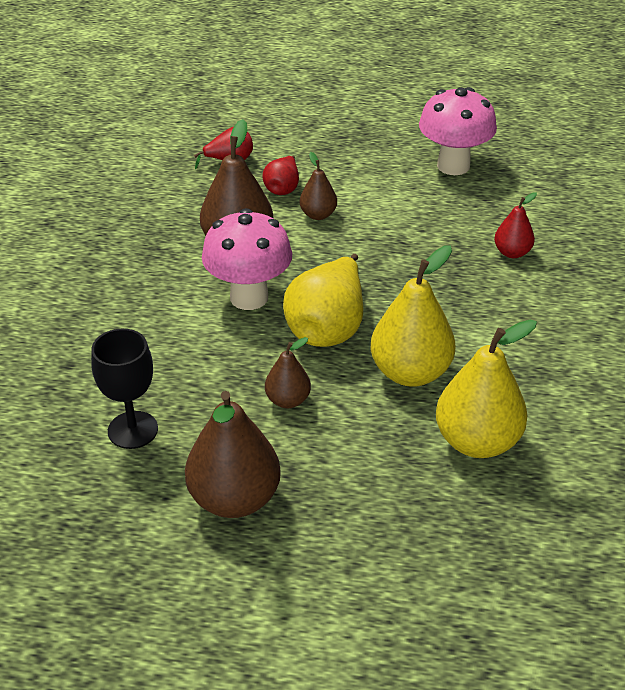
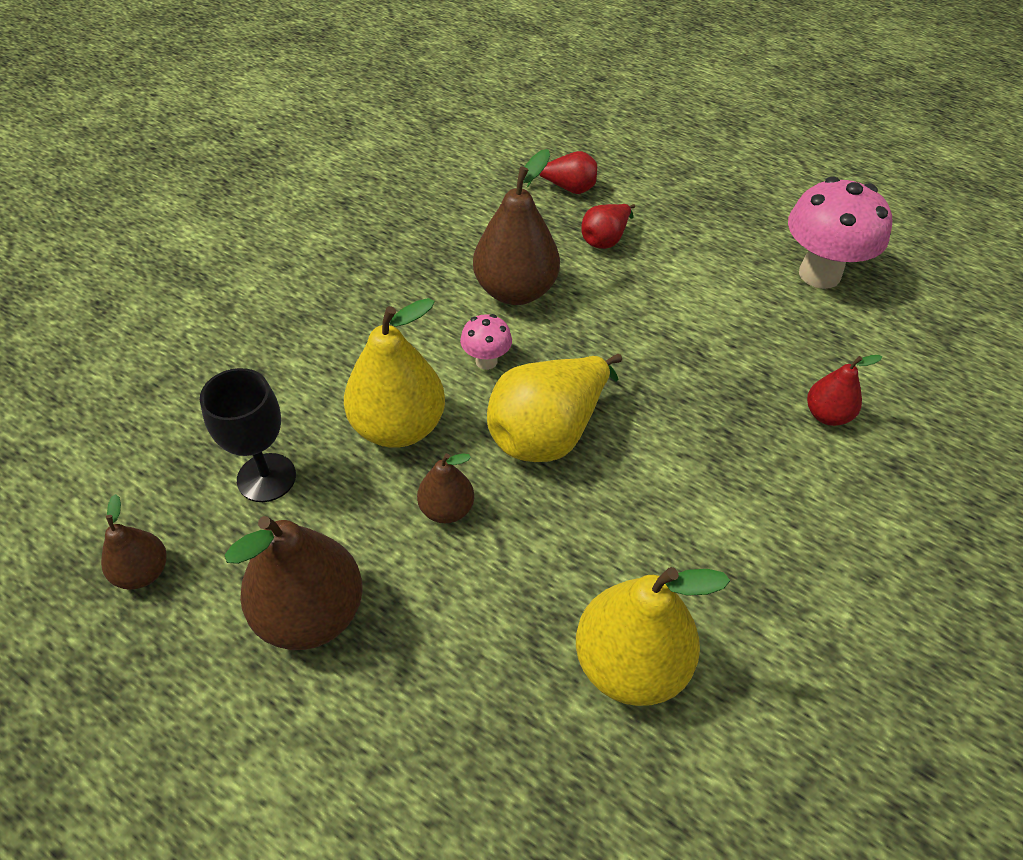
camera: 25 degrees right, 10 degrees up
pink mushroom [202,208,292,310] -> pink mushroom [460,314,512,370], size x0.49
brown pear [300,152,337,220] -> brown pear moved to [101,494,167,590]
yellow pear [371,245,456,387] -> yellow pear moved to [344,298,445,448]

